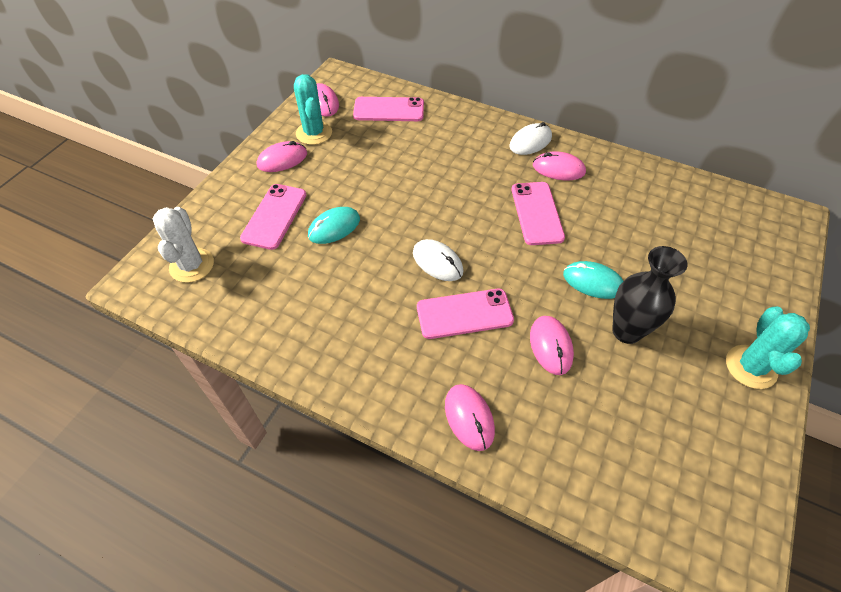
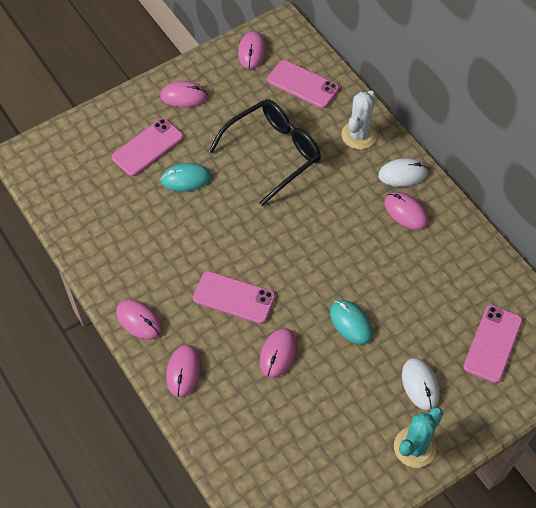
camera: 30 degrees right, 5 degrees up
white cactus [153,207,214,283] -> white cactus moved to [341,91,377,149]
turquoise cactus [294,74,332,145] -> none
white mouse [413,239,464,281] -> white mouse moved to [402,358,440,410]
pink phone [512,182,565,245] -> pink phone moved to [463,305,523,383]
black vase [612,246,688,344] -> none
none -> pink mouse [116,300,162,340]
none -> black glasses [209,99,321,206]

